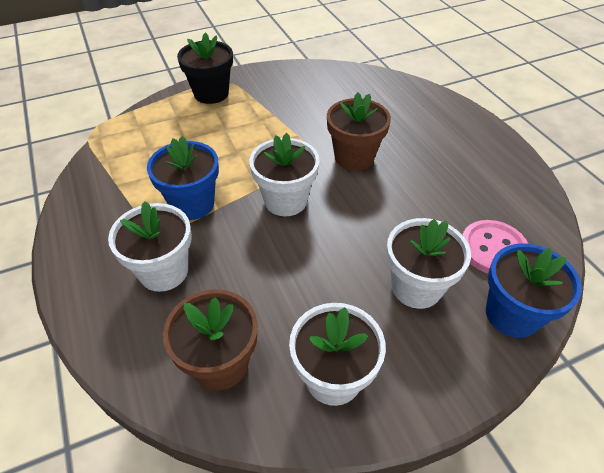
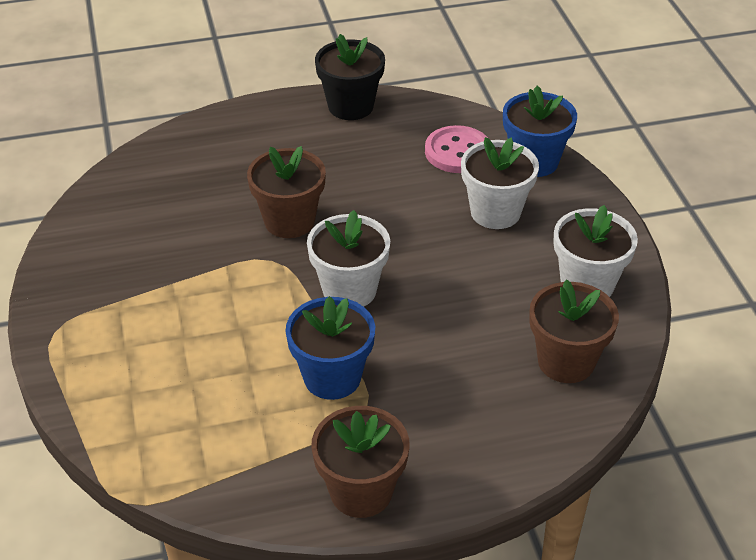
camera: 80 degrees left, 5 degrees down
white flower pot [108,201,192,292] -> none
black flower pot [177,32,233,104] -> black flower pot moved to [315,34,385,120]
none -> brown flower pot [311,406,410,518]

